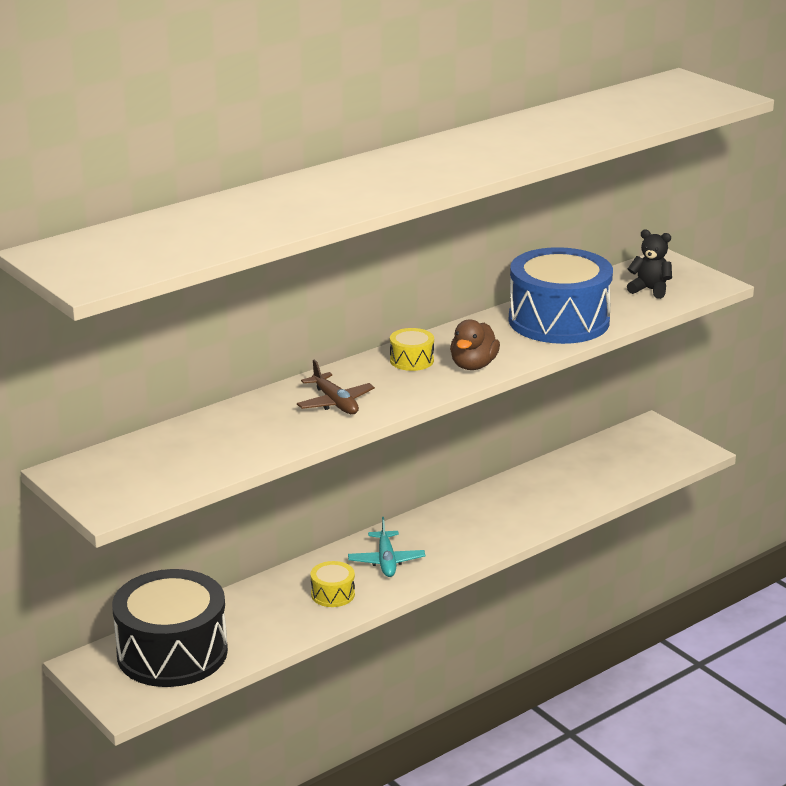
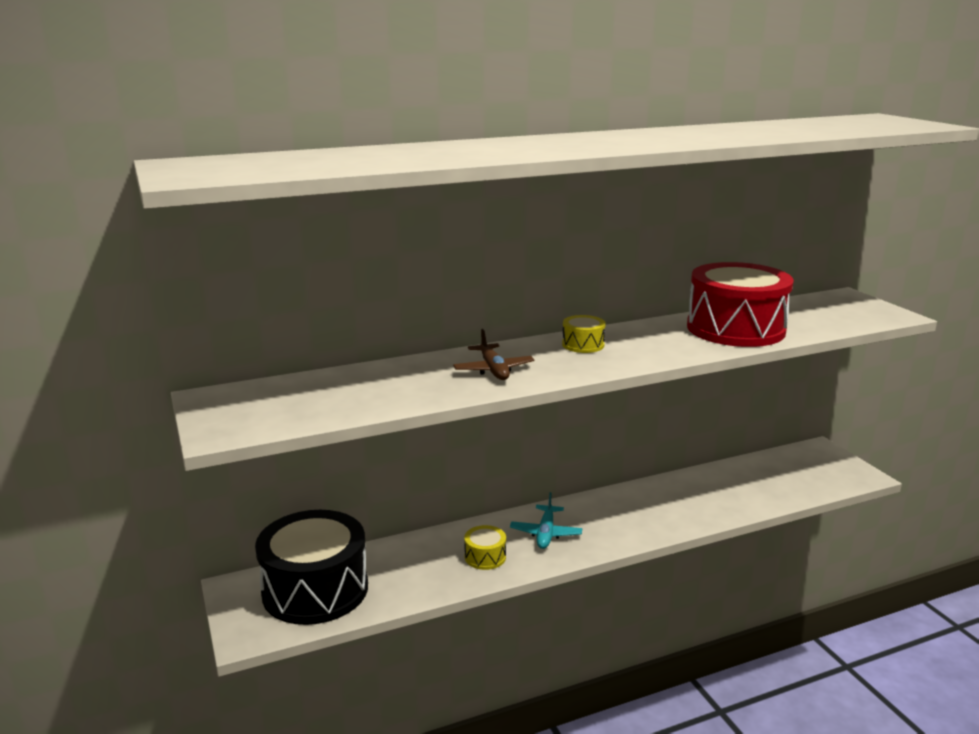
camera: 15 degrees right, 5 degrees down
brown duck [450,319,500,370] -> none
blue drum [509,247,613,344] -> red drum [687,262,794,347]
black teddy bear [627,229,672,299] -> none

